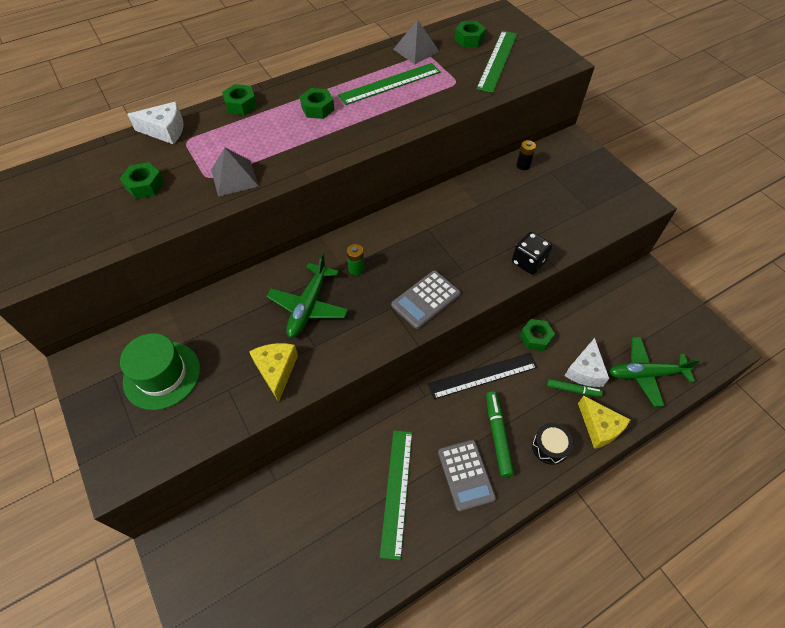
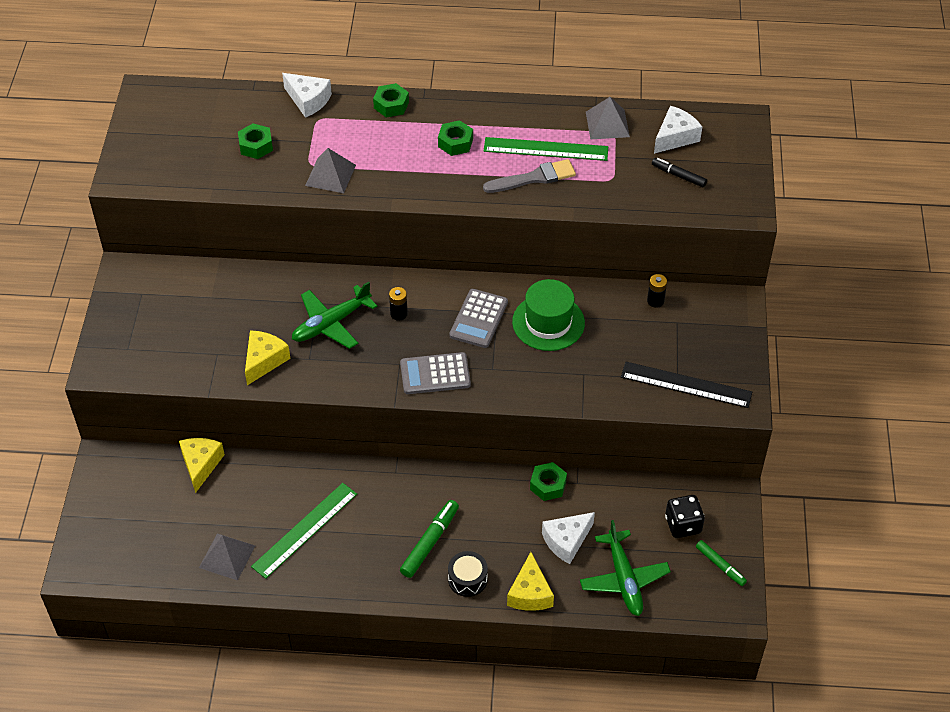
camera: 35 degrees right, 5 degrees down
green hat [120,333,200,410] -> green hat moved to [512,279,585,351]
green battery [347,244,364,275] -> black battery [389,287,408,321]
black ruler [428,353,538,399] -> black ruler moved to [621,362,752,408]
grey calculator [438,440,496,512] -> grey calculator moved to [449,289,508,348]
green nut [454,21,486,47] -> white cheese [654,106,702,154]
green ruler [476,31,517,93] -> black marker [652,158,707,187]
black dice [512,232,552,275] -> black dice moved to [665,495,705,538]
green marker [547,379,603,397] -> green marker moved to [696,540,747,586]
green plane [609,337,701,407] -> green plane turned 135 degrees counterclockwise [580,520,671,616]
none -> yellow cheese [179,438,225,493]
none -> grey pyramid [199,533,255,581]
none -> grey brush [483,159,576,193]

